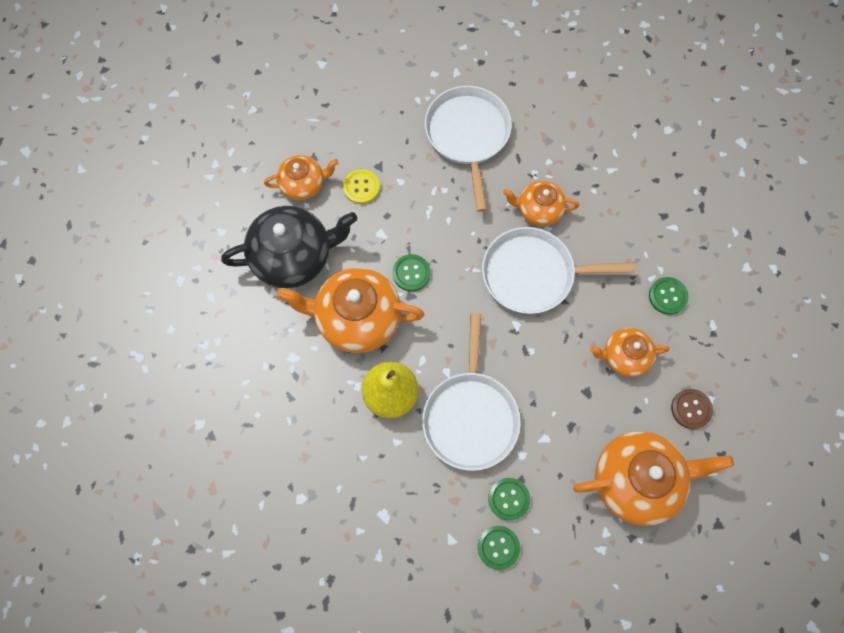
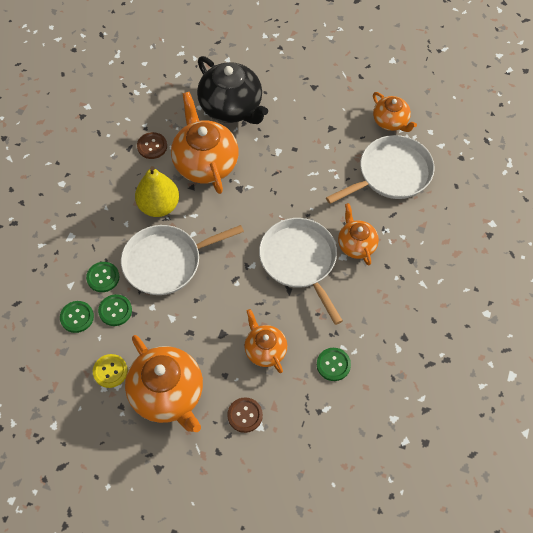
camera: 65 degrees right, 10 degrees down
orange teapot [264,155,339,200] -> orange teapot moved to [373,92,417,132]
yellow button [343,169,380,204] -> yellow button moved to [93,354,128,388]
green button [393,254,431,291] -> green button moved to [86,262,119,292]
none -> brown button [137,132,167,159]

